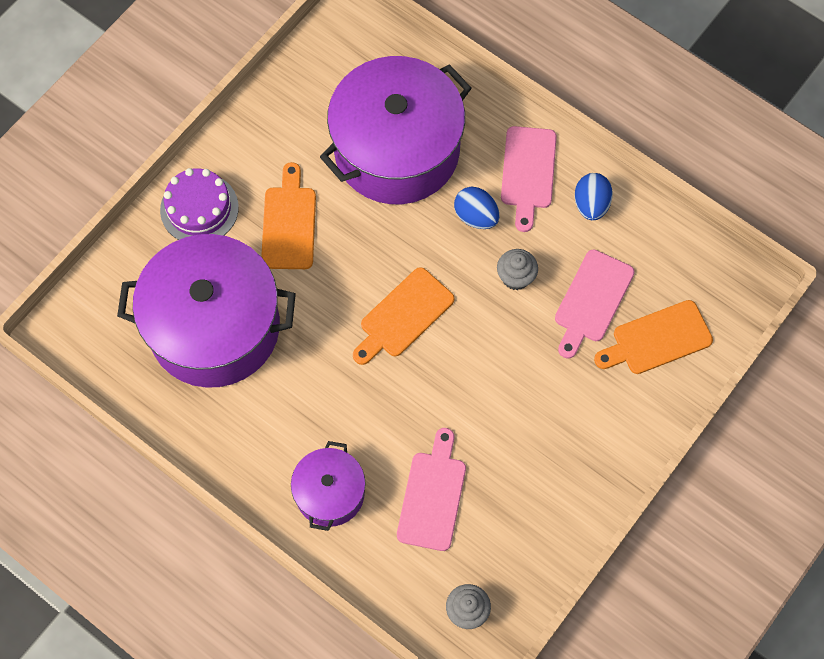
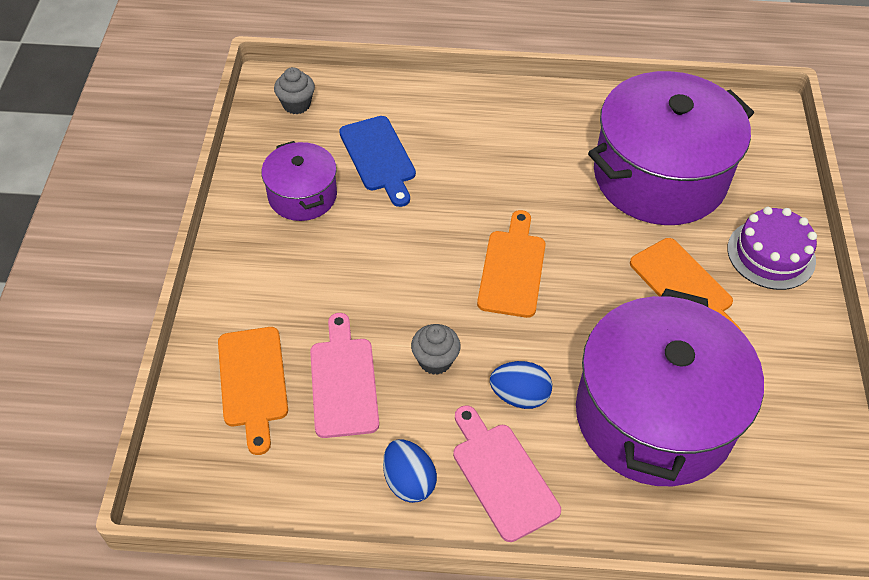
camera: 145 degrees right, 15 degrees down
purple pot [291,441,366,531] -> purple pot moved to [261,141,337,221]
pink cutting board [397,428,466,551] -> blue cutting board [339,116,416,207]
orange cutting board [594,300,713,374] -> orange cutting board turned 135 degrees clockwise [218,327,288,455]

